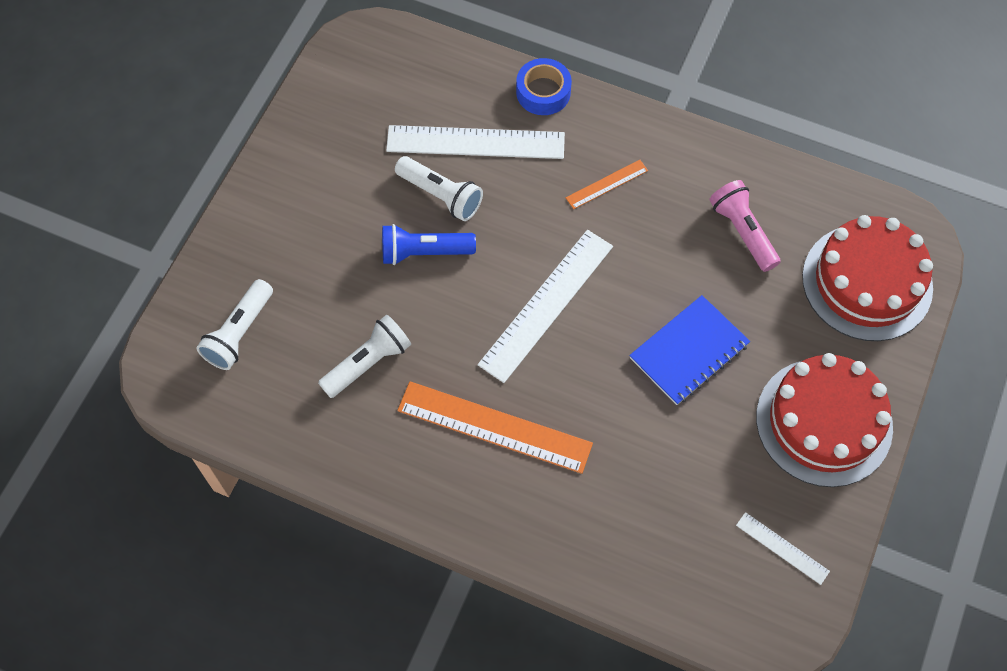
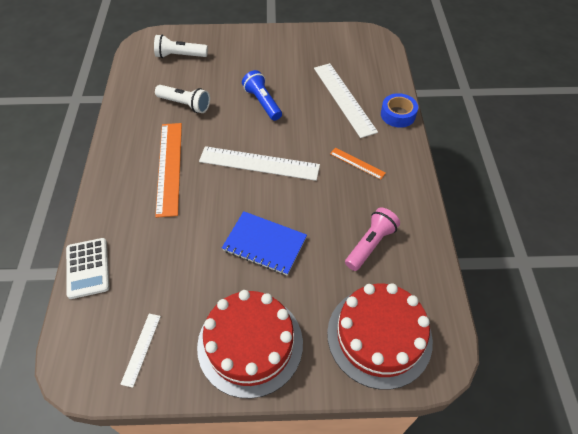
camera: 65 degrees right, 10 degrees down
white flashlight [395,156,483,221] -> none
none -> white calculator [66,238,109,299]

